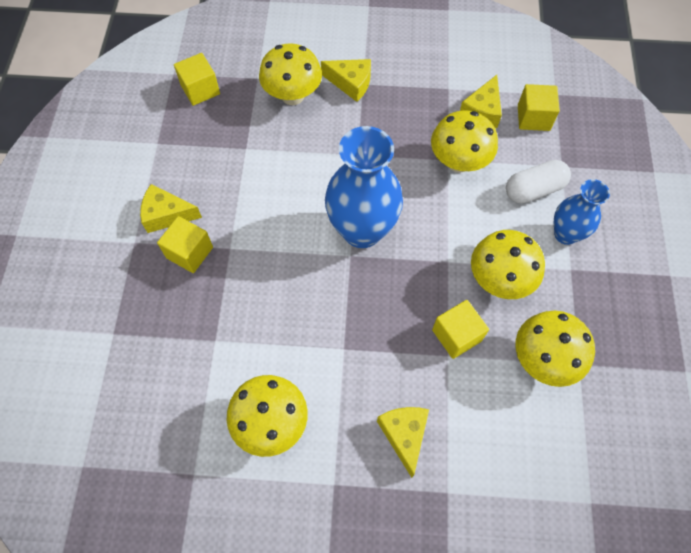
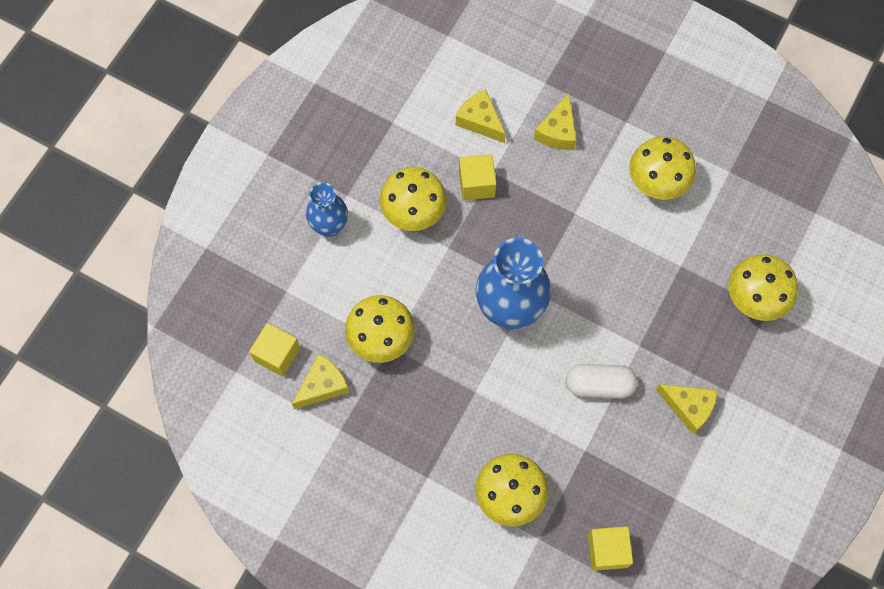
camera: 155 degrees left, 5 degrees up
yellow cube [157,216,213,273] -> none
yellow cheese [321,59,371,102] -> yellow cheese moved to [456,89,506,143]
white capsule [506,160,571,204] -> white capsule moved to [566,364,637,398]
yellow mushroom [516,311,595,387] -> yellow mushroom moved to [728,254,798,321]

